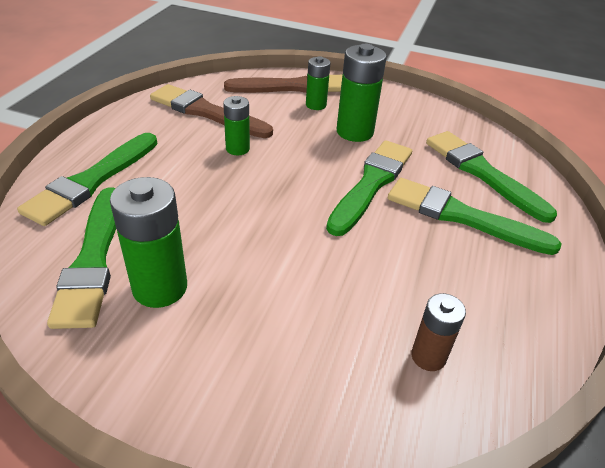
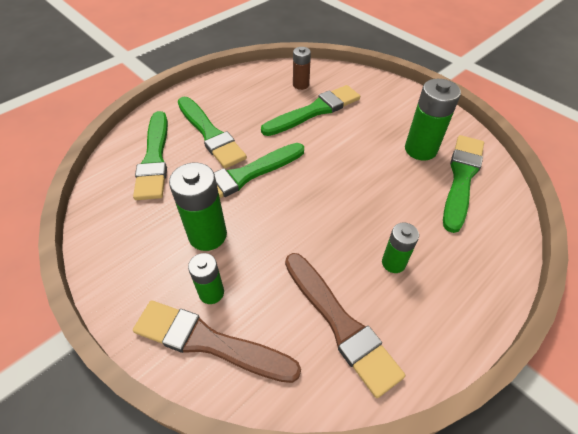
camera: 150 degrees left, 10 degrees up
green brush [17,133,157,226] -> green brush moved to [261,85,360,136]
green battery [223,96,250,155] -> green battery moved to [382,223,419,273]

